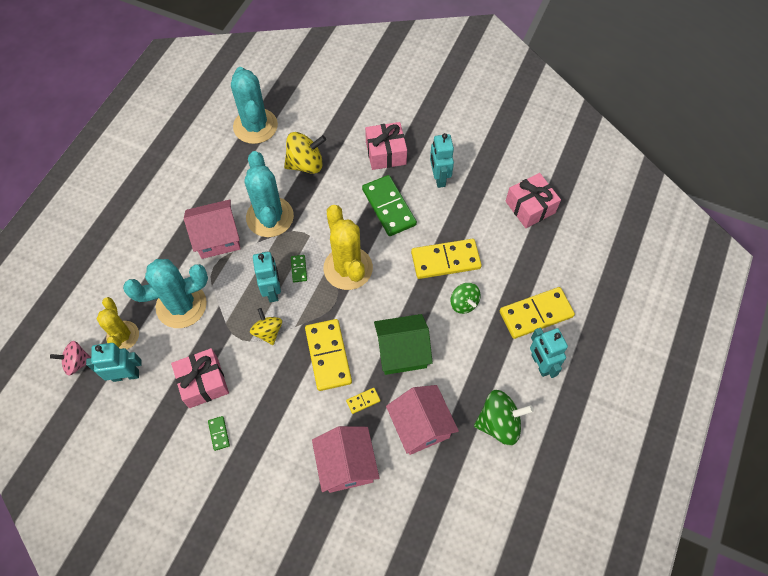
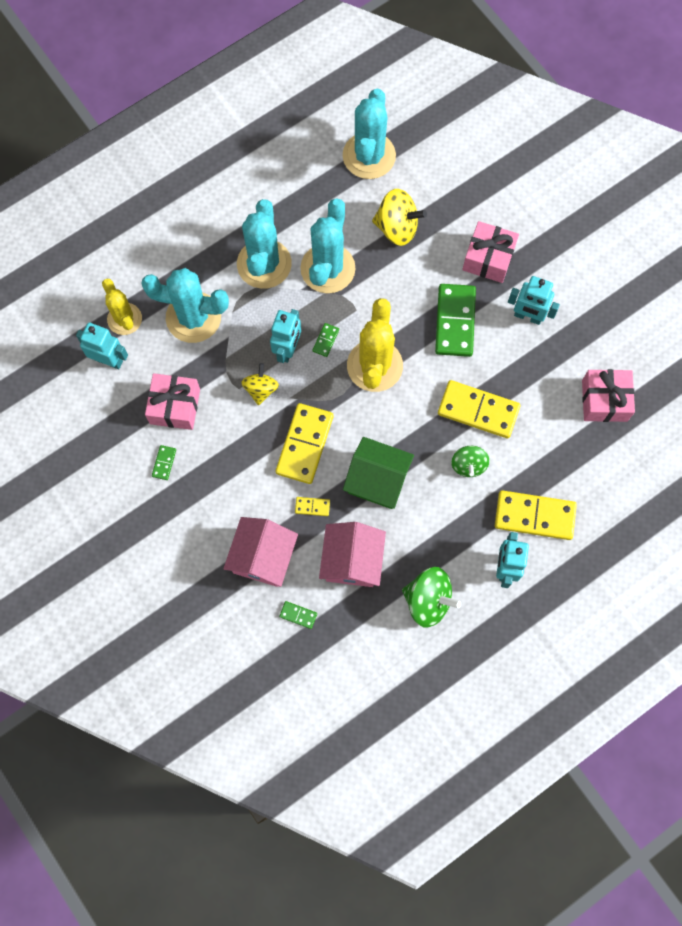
camera: 30 degrees right, 10 degrees up
pink spinning top [50,341,91,376] -> none
yellow cactus [97,297,139,350] -> yellow cactus turned 45 degrees counterclockwise [102,279,142,335]
pink house [184,199,241,259] -> turquoise cactus [237,199,292,289]
turquoise robot [430,133,454,188] -> turquoise robot turned 90 degrees counterclockwise [508,276,560,325]
none -> green domino [279,601,317,629]

